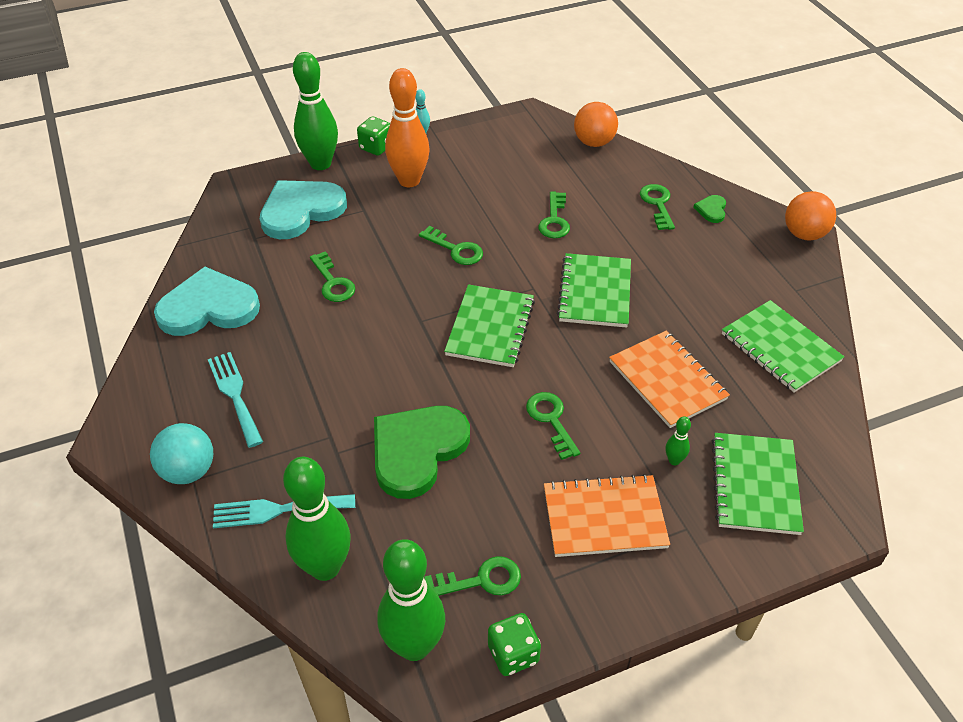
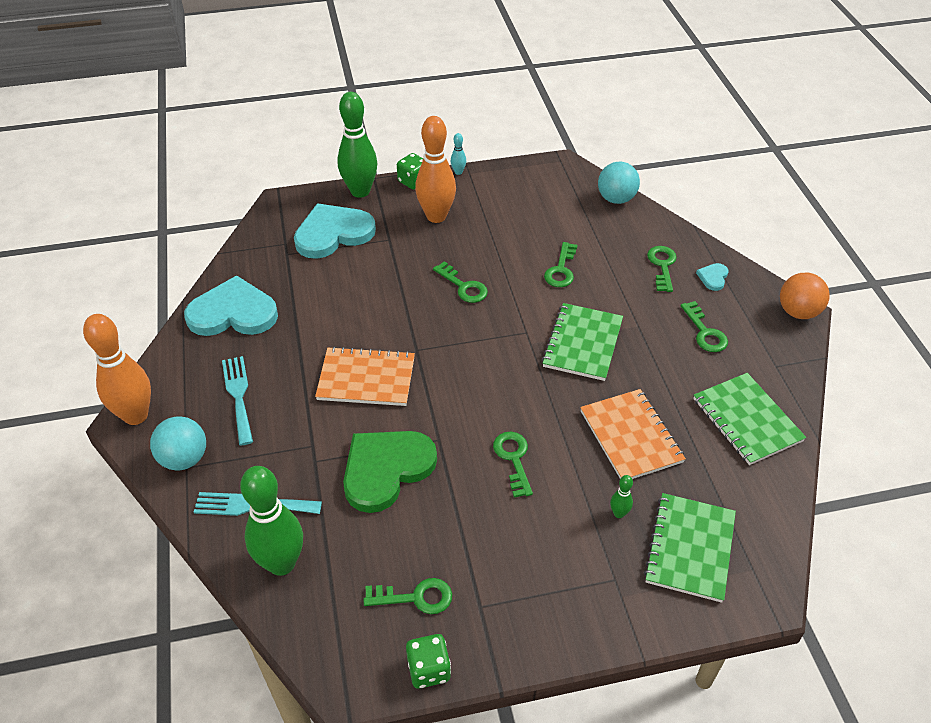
camera: 10 degrees right, 0 degrees up
green key [310,251,355,302] -> green key moved to [681,301,728,352]
green bowling pin [378,539,445,661] -> none
green notebook [444,284,535,367] -> none
orange notebook [544,474,670,557] -> orange notebook moved to [315,346,415,406]
orange ball [574,102,618,147] -> turquoise ball [598,162,640,204]
green heart [693,195,726,223] -> turquoise heart [696,263,728,291]
none -> orange bowling pin [83,314,151,425]

